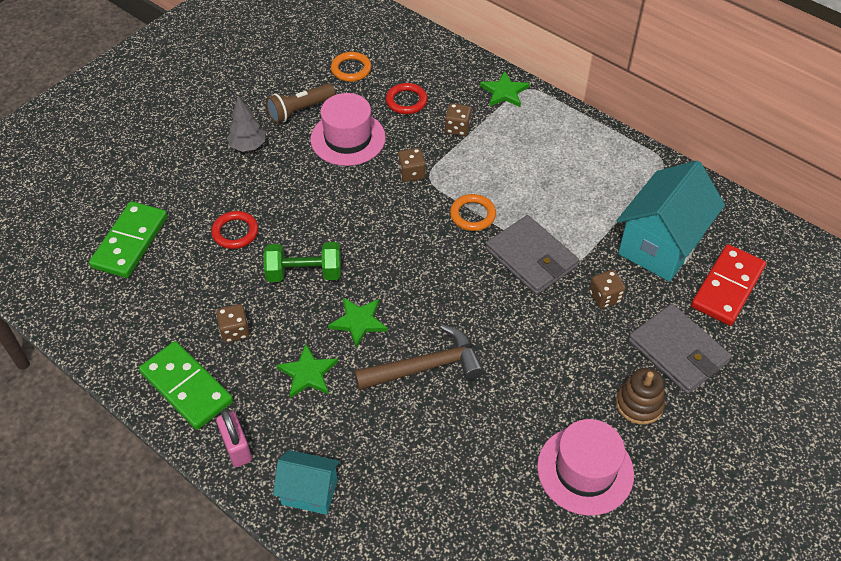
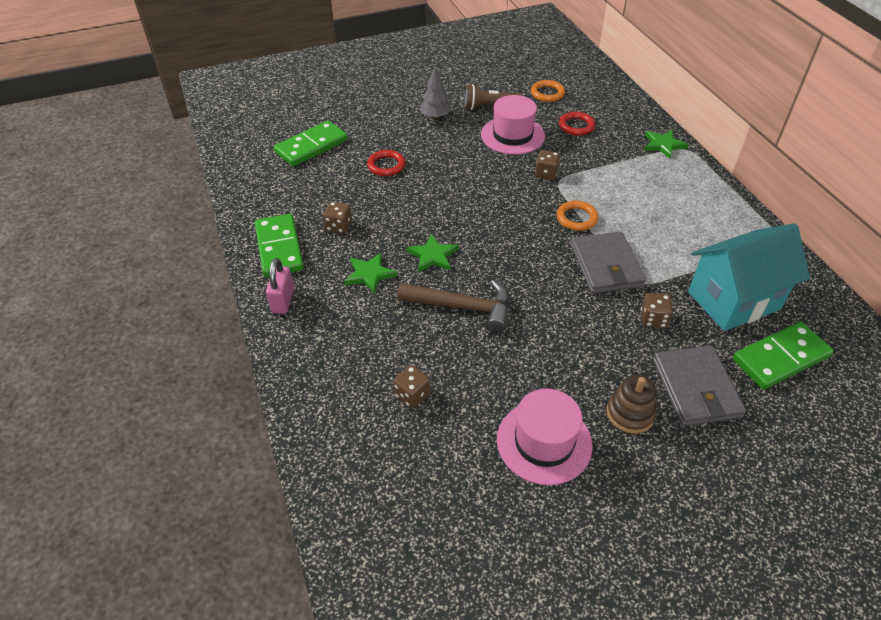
camera: 30 degrees right, 5 degrees down
green dumbbell [263,242,341,282] -> none
turquoise house [273,450,340,515] -> none
brown dice [445,103,472,136] -> brown dice moved to [393,365,431,408]
red domino [691,244,766,326] -> green domino [733,322,833,389]

